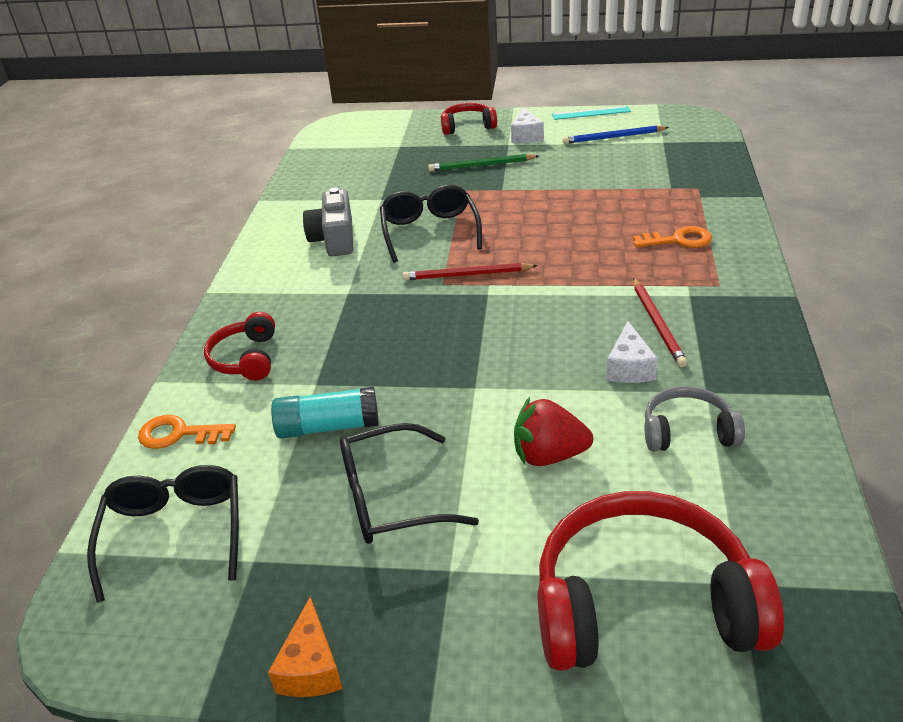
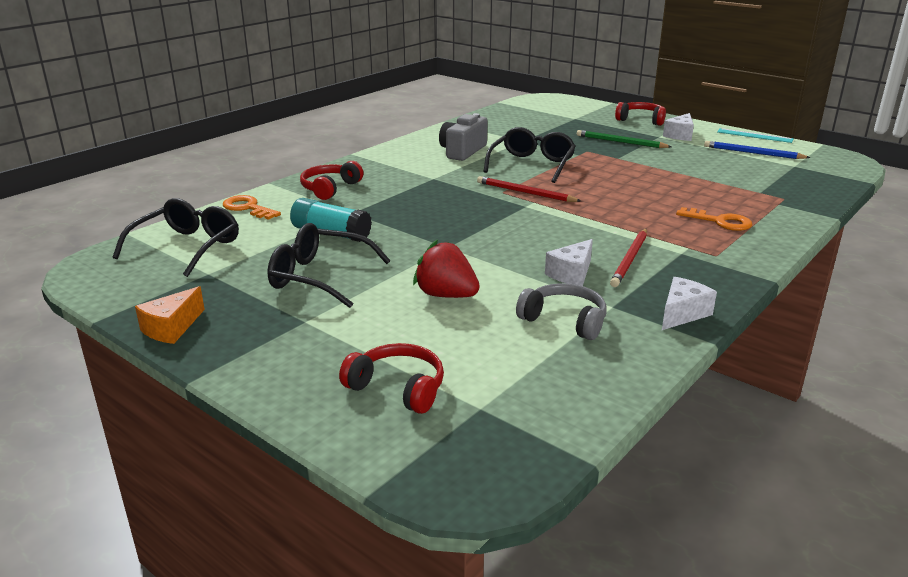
camera: 30 degrees right, 10 degrees down
red headphones [537,491,784,671] -> red headphones [339,343,444,414], size x0.51
none -> white cheese [662,277,717,330]

